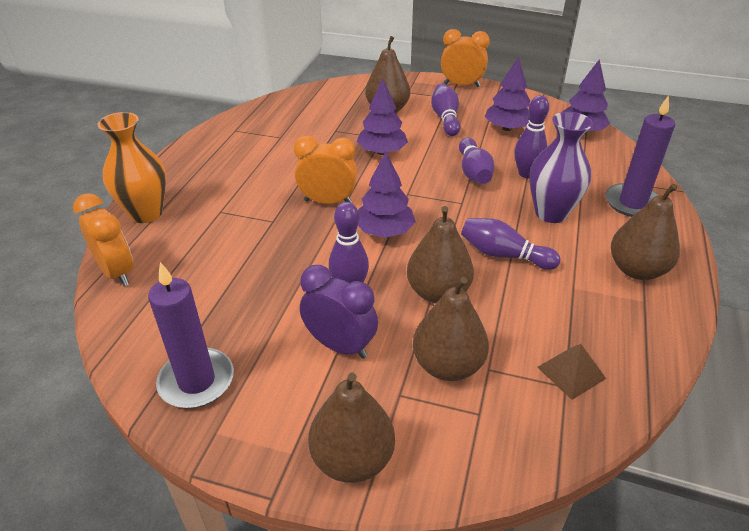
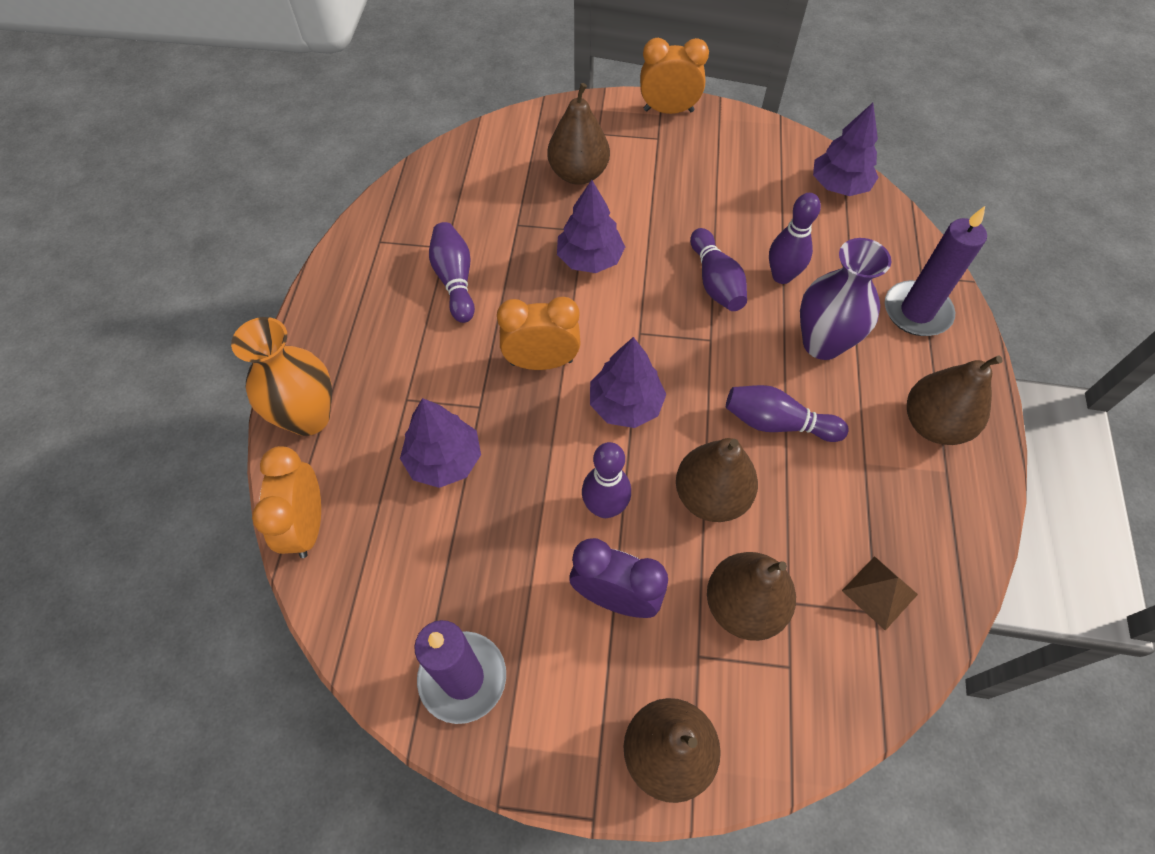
camera: 10 degrees left, 20 degrees up
orange clock [73,193,133,286] -> orange clock turned 135 degrees counterclockwise [252,446,321,558]
purple bowling pin [431,83,460,136] -> purple bowling pin moved to [429,222,475,323]
purple tree [485,57,530,131] -> purple tree moved to [400,398,481,488]

